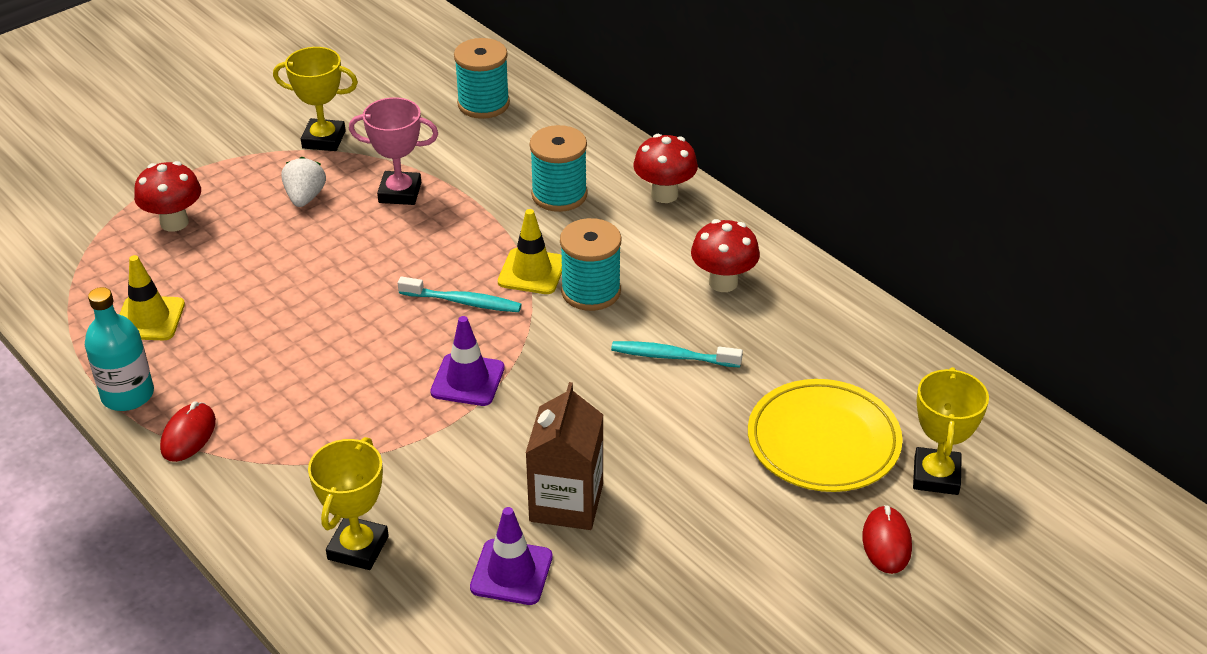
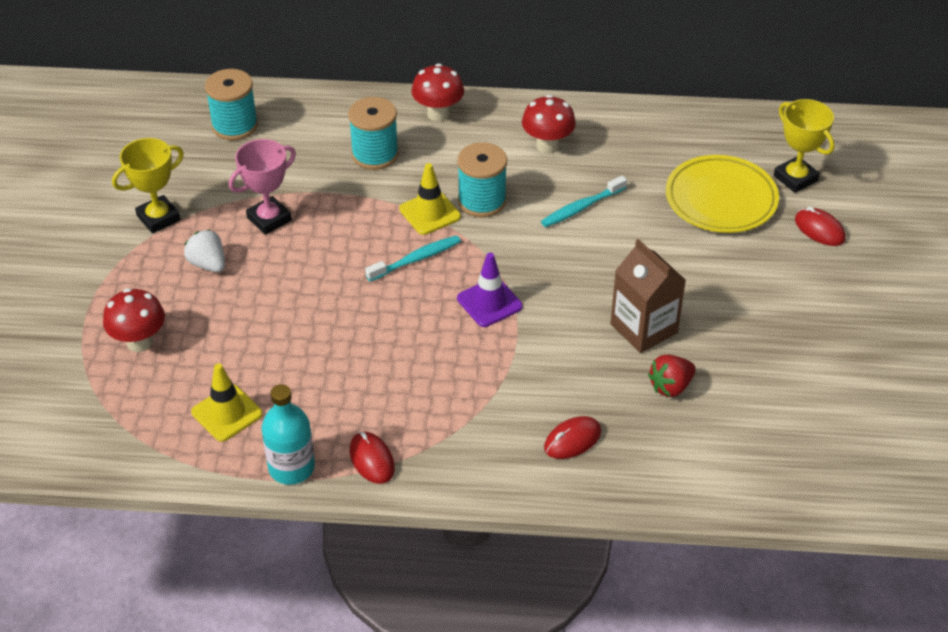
camera: 45 degrees left, 5 degrees up
yellow trophy [308,437,389,570] -> red mouse [544,416,601,459]
purple traffic cone [470,507,553,605] -> red strawberry [648,355,696,397]

